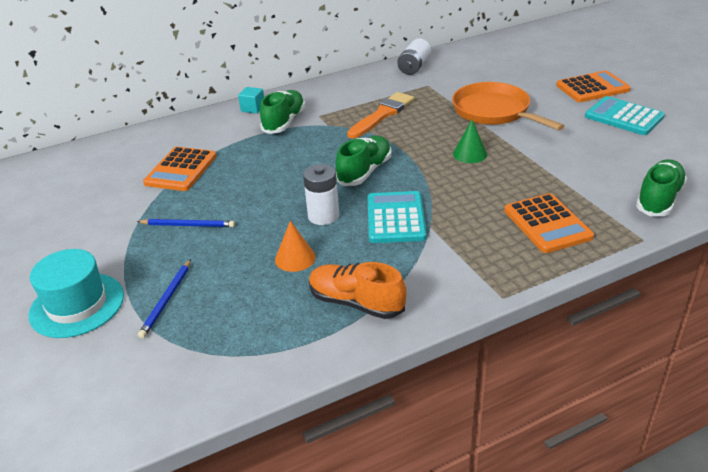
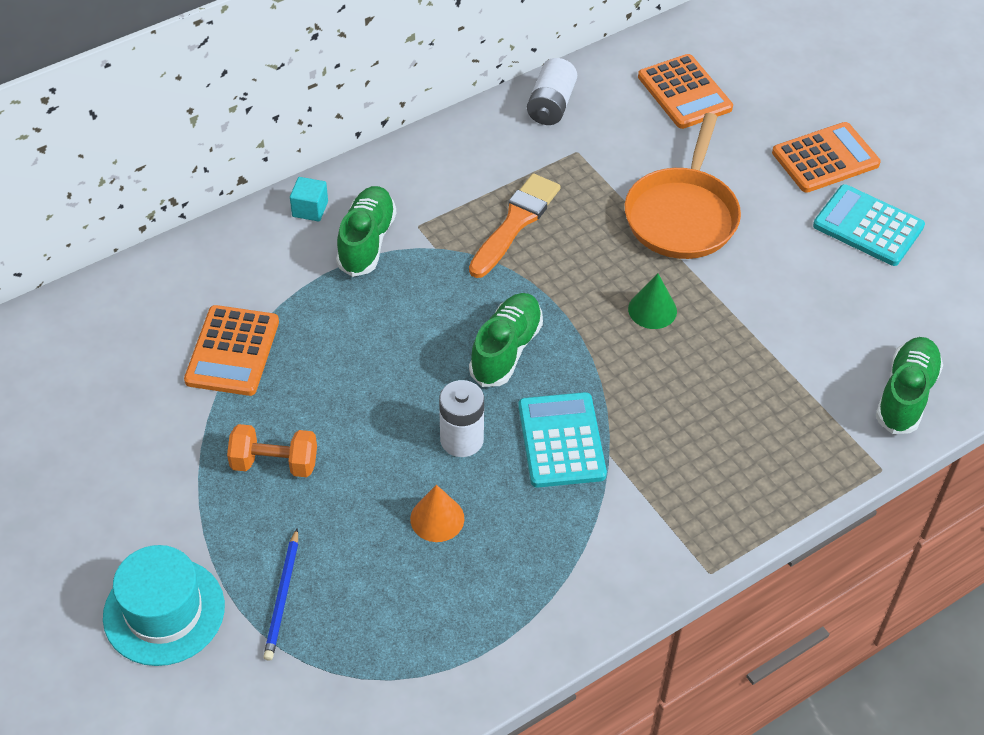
camera: 10 degrees left, 15 degrees up
blue pencil [137,219,235,227] -> orange dumbbell [227,424,317,477]
orange shoe [309,262,407,319] -> none
orange pan [452,82,564,130] -> orange pan turned 120 degrees counterclockwise [625,113,741,259]
orange calculator [504,193,594,253] -> orange calculator moved to [638,54,733,129]

